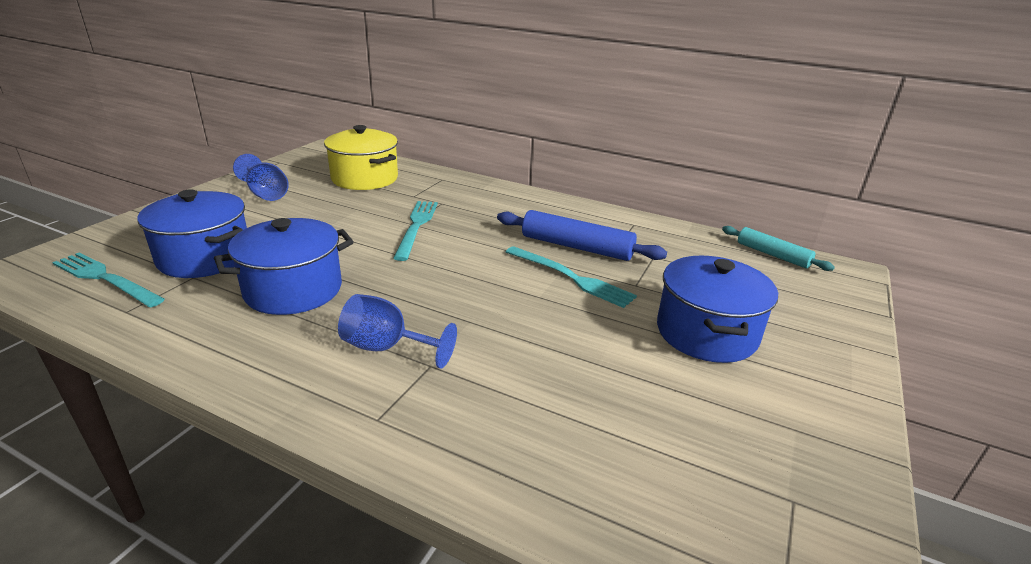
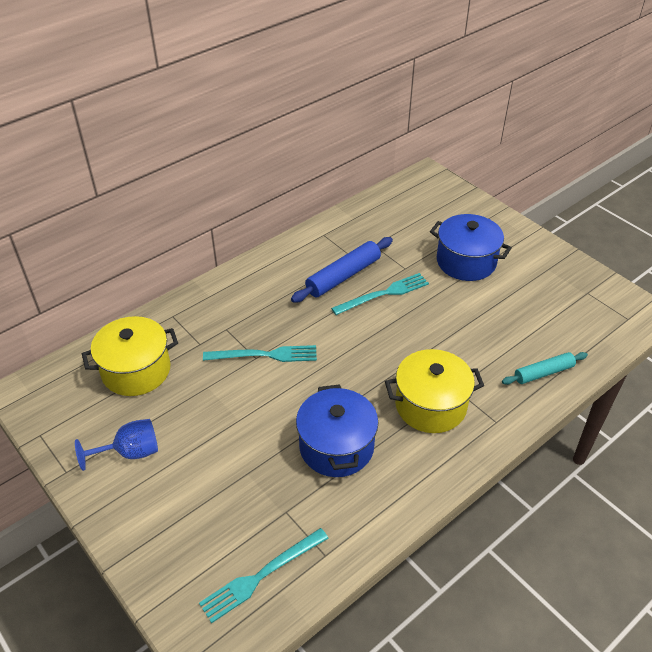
camera: 65 degrees left, 15 degrees up
blue pot [138,190,247,278] -> none
blue goblet [338,294,457,368] -> yellow pot [385,349,484,433]
turquoise fork [393,201,438,261] -> turquoise fork turned 150 degrees clockwise [203,345,317,362]
turquoise rolling pin [722,226,835,271] -> turquoise rolling pin moved to [502,352,588,385]

